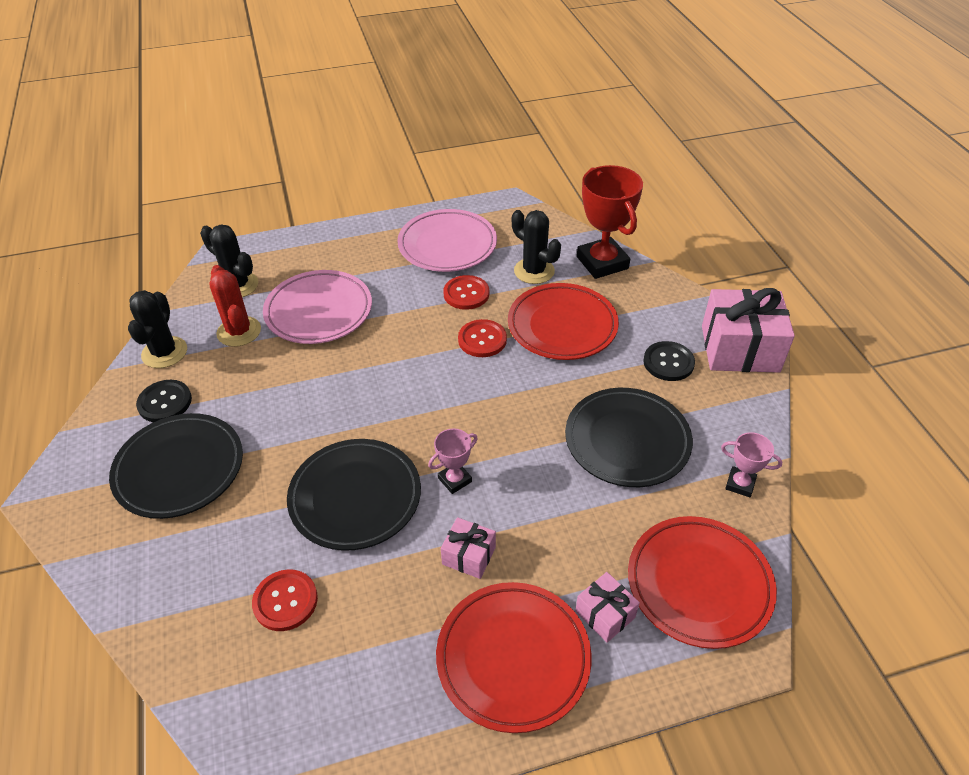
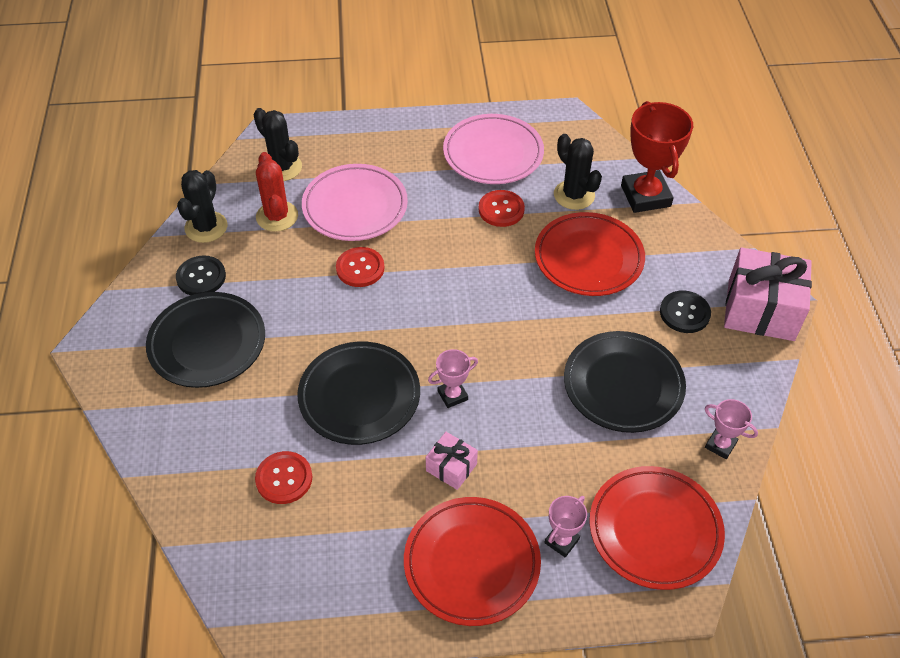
camera: 10 degrees right, 5 degrees up
red button [458,319,507,357] -> red button moved to [336,247,385,287]
pink gift [575,572,640,643] -> pink trophy [544,496,587,557]

